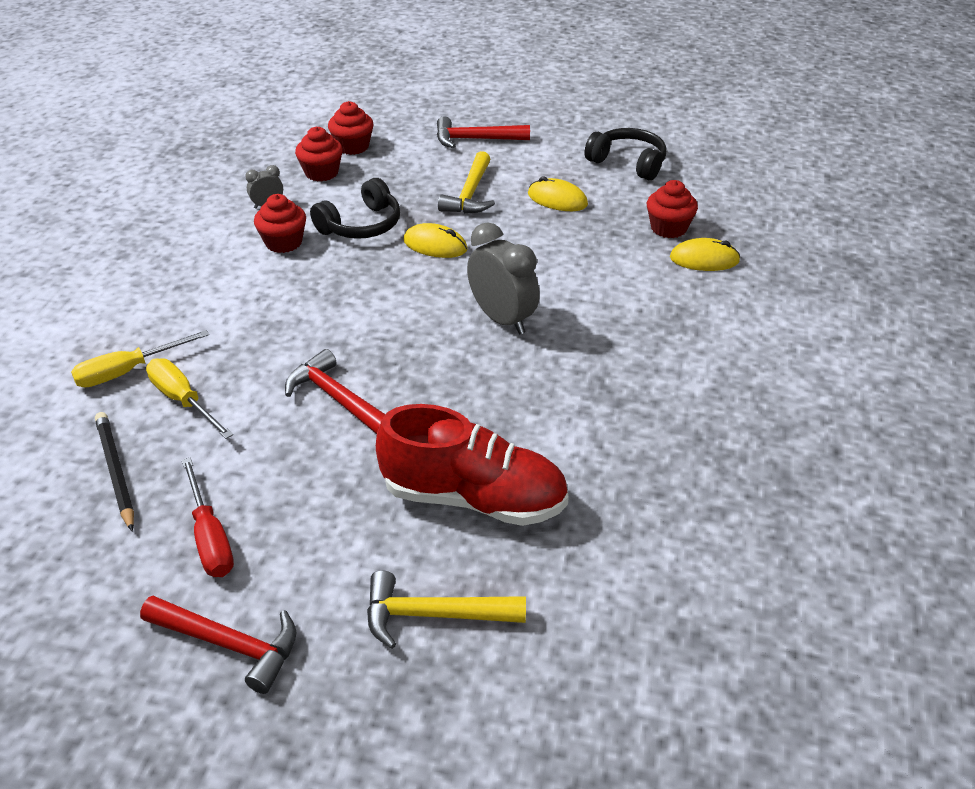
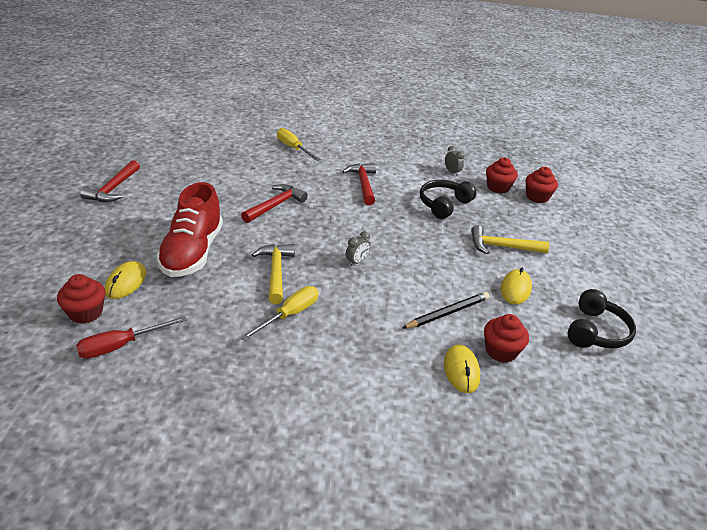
camera: 80 degrees right, 5 degrees down
black pencil [95,412,134,532] -> black pencil moved to [403,292,489,328]
yellow screwdriver [146,358,233,439] -> yellow screwdriver moved to [241,286,319,341]
red screwdriver [182,457,234,577] -> red screwdriver moved to [76,316,187,359]
red cupcake [254,194,306,253] -> red cupcake moved to [57,274,105,324]
black headphones [310,178,400,239] -> black headphones turned 90 degrees clockwise [420,180,477,219]
yellow hammer [367,570,526,649] -> yellow hammer moved to [252,244,295,304]
yellow mouse [403,223,468,258] -> yellow mouse moved to [104,261,146,299]
red hammer [437,116,530,148] -> red hammer moved to [342,163,376,205]
grey clock [467,222,540,334] -> grey clock [346,231,370,266], size x0.49

